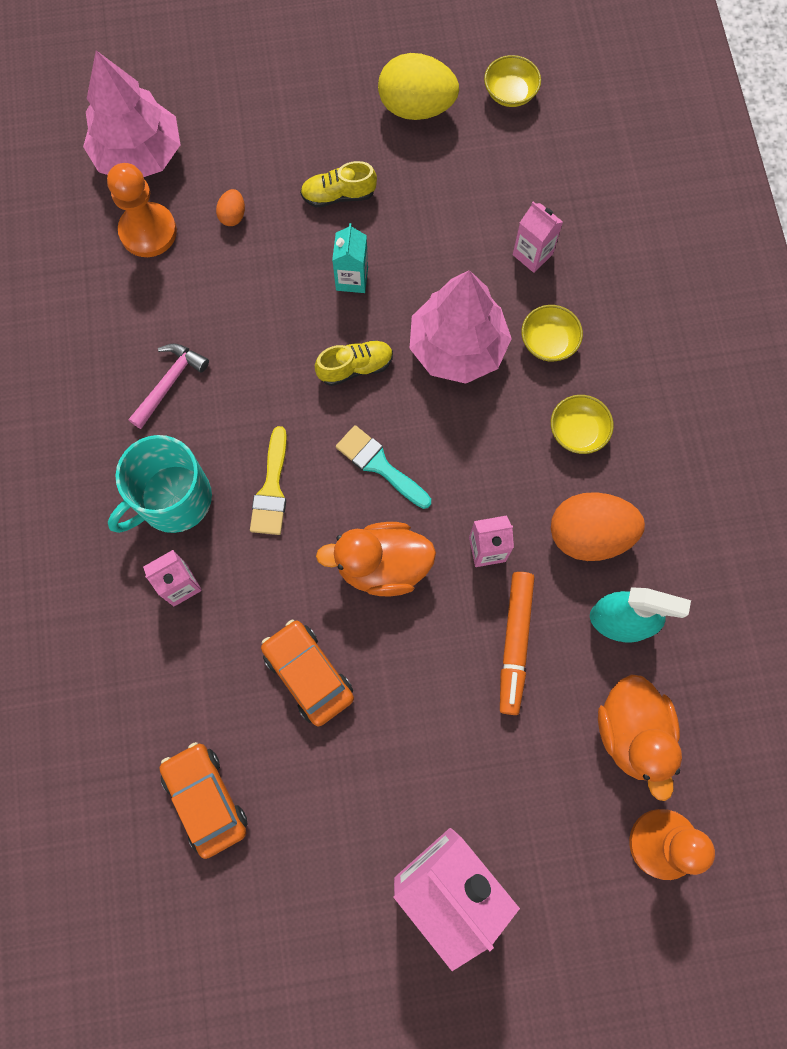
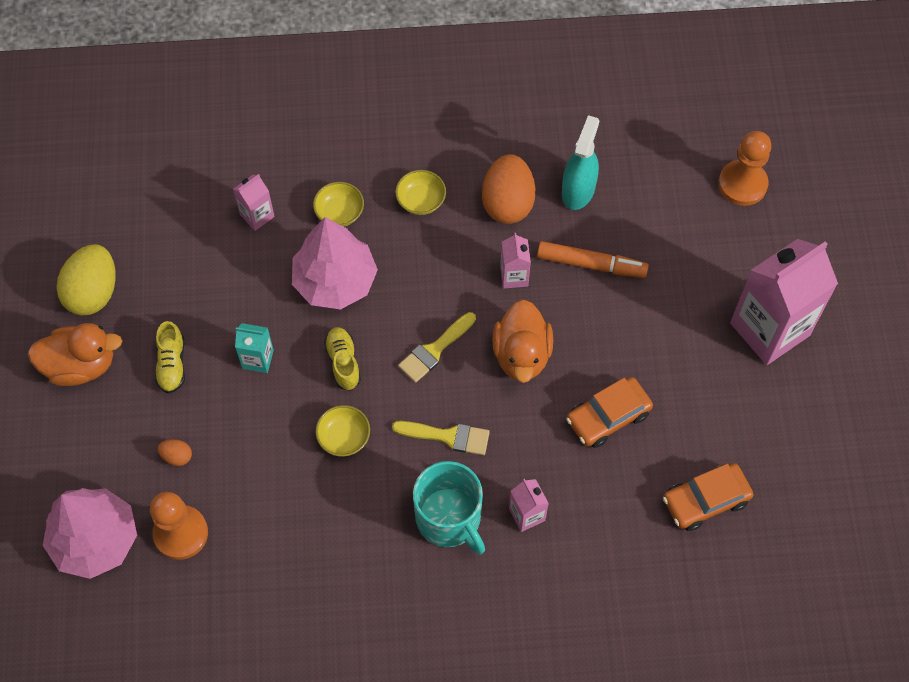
camera: 85 degrees left, 10 degrees down
pink hammer [128,343,209,429] -> none
turquoise brush [336,425,431,509] -> yellow brush [398,312,476,383]
yellow bowl [484,55,541,107] -> yellow bowl moved to [315,405,370,456]
orange duck [598,674,682,801] -> orange duck moved to [28,323,122,386]

